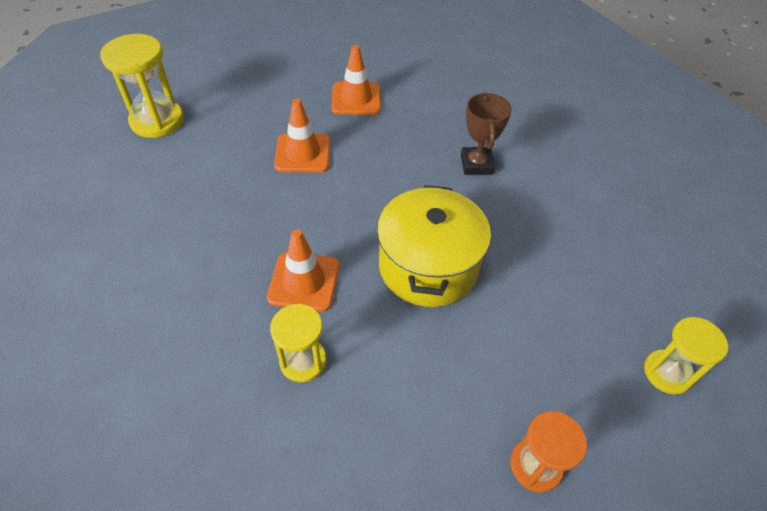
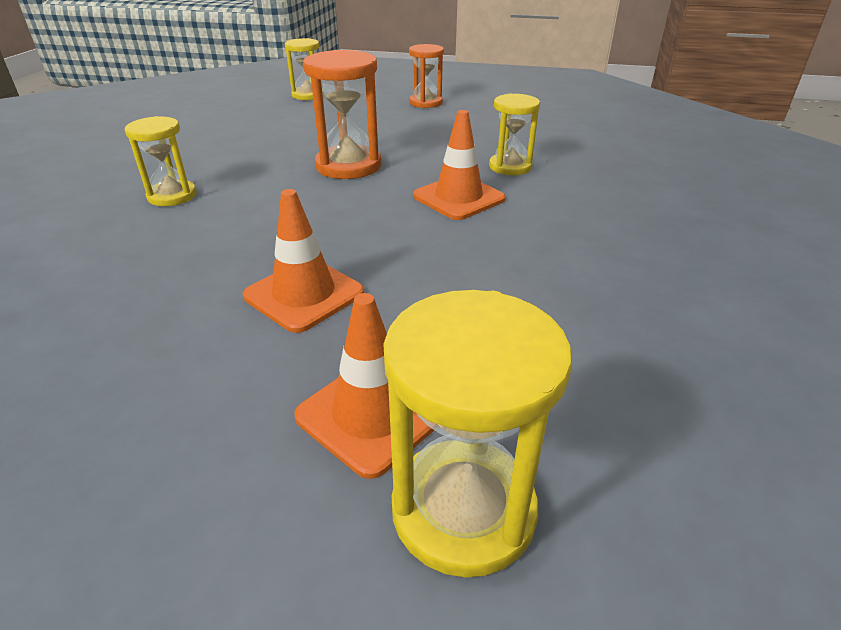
camera: 135 degrees left, 15 degrees down
orange traffic cone [331,45,381,115] -> orange traffic cone moved to [294,293,434,479]
yellow pot [377,185,491,307] -> orange hourglass [303,50,381,179]
brown trophy [461,92,512,175] -> yellow hourglass [125,116,196,206]

